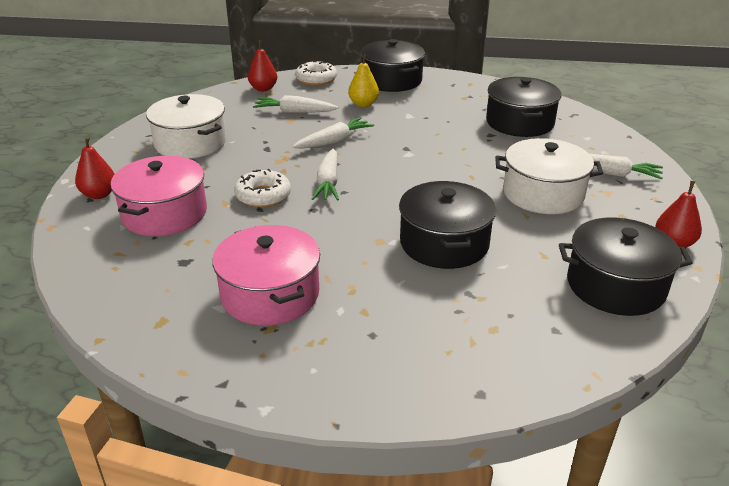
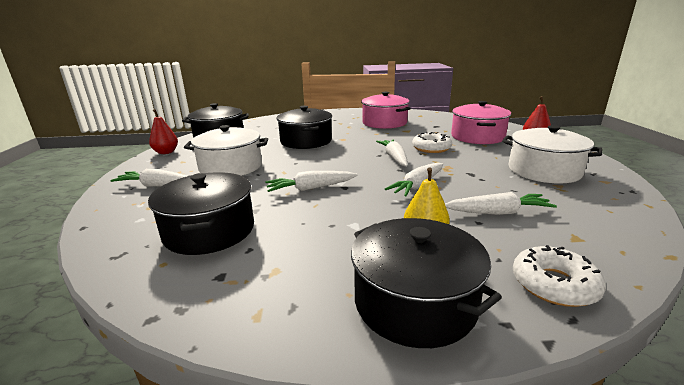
camera: 170 degrees right, 10 degrees down
red pear [248,40,277,91] -> none
none -> white carrot [265,171,357,192]

